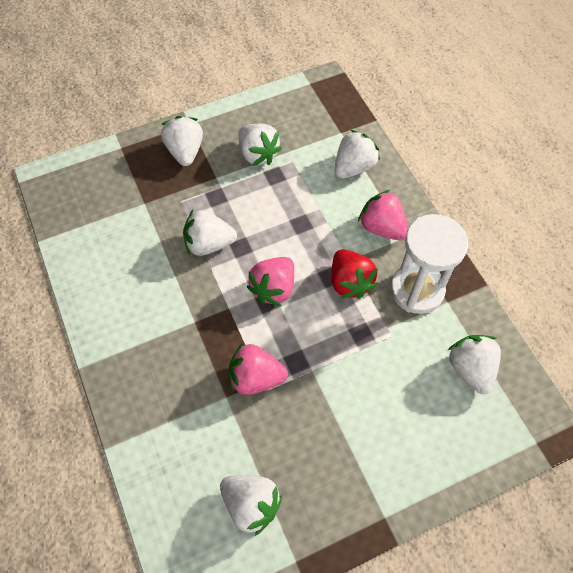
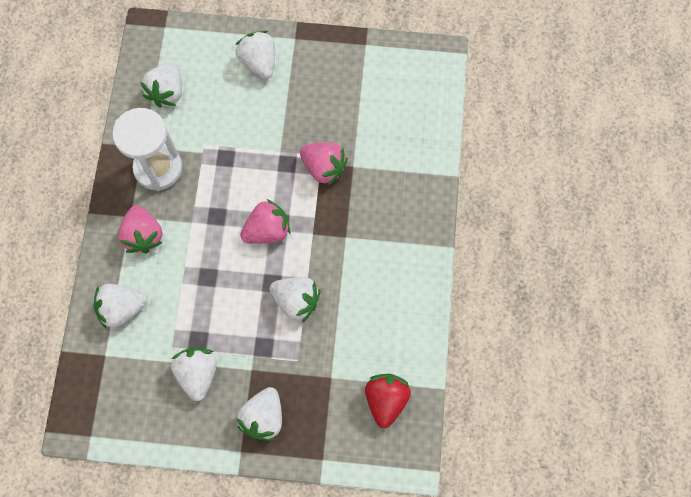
camera: 150 degrees left, 10 degrees up
white strawberry [220,475,282,536] -> white strawberry moved to [236,31,275,79]
red strawberry [331,249,378,299] -> red strawberry moved to [365,374,411,428]

